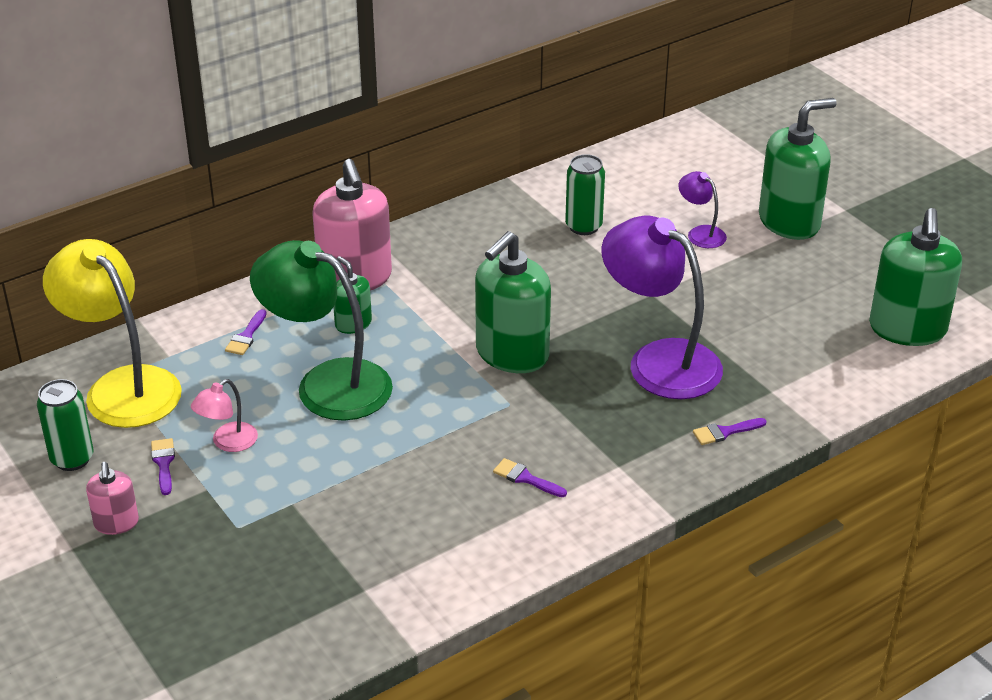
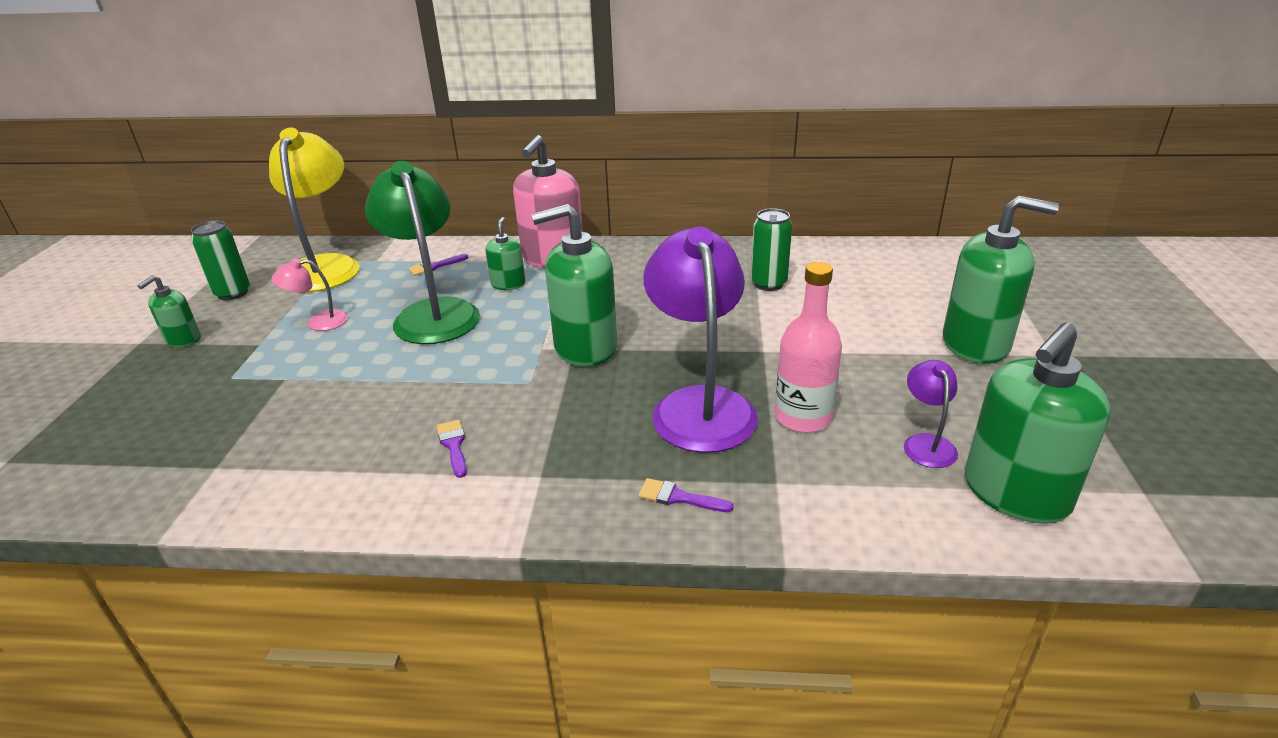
camera: 40 degrees right, 5 degrees down
pink soap dispenser [86,462,139,535] -> green soap dispenser [137,275,201,347]
purple brush [151,438,175,495] -> none
purple lamp [678,171,727,248] -> purple lamp moved to [904,360,958,468]
none -> pink bottle [775,262,842,433]

